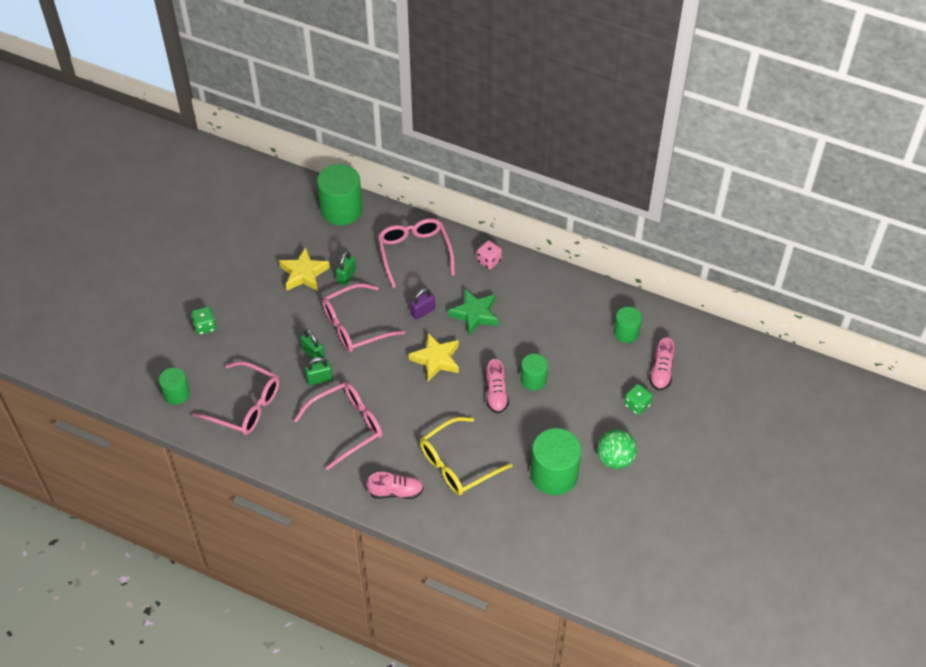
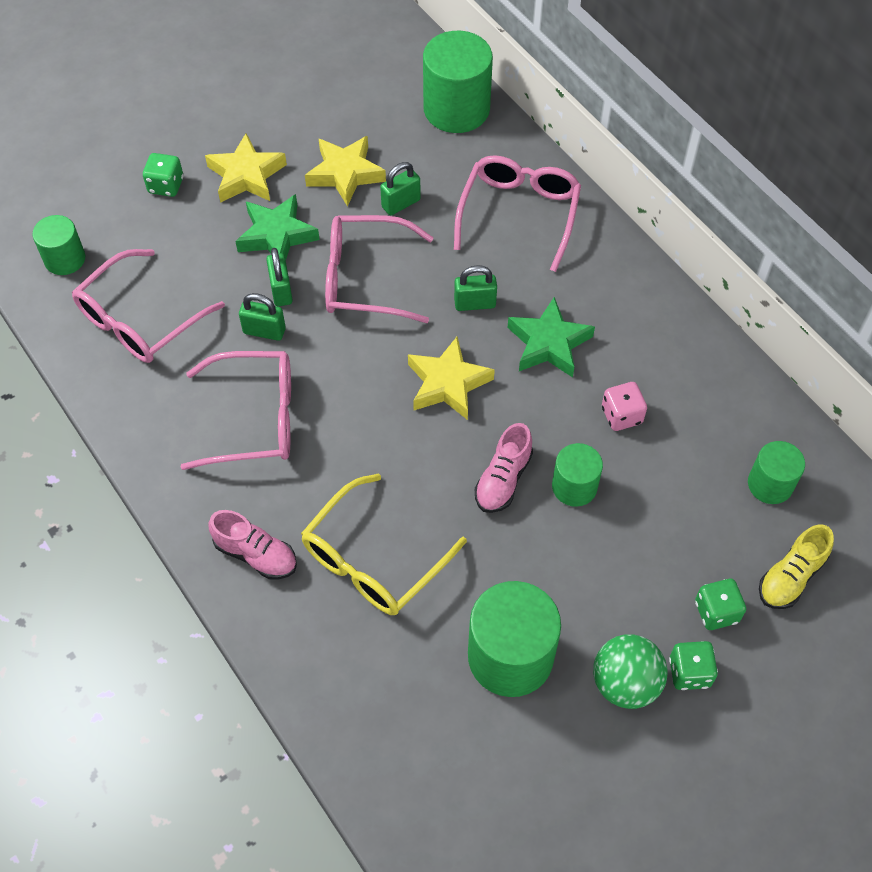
camera: 30 degrees right, 5 degrees up
pink glasses [192,361,279,435] -> pink glasses turned 75 degrees clockwise [72,249,225,363]
purple padlock [410,288,435,320] -> green padlock [454,265,497,311]
yellow glasses [420,417,513,495] -> yellow glasses turned 45 degrees counterclockwise [301,473,467,615]
pink dice [477,240,502,269] -> pink dice moved to [602,382,647,431]
pink shoe [649,338,675,390] -> yellow shoe [759,524,834,609]
none -> yellow star [205,133,287,203]
none -> green star [235,194,320,260]
none -> green dice [669,641,718,690]

